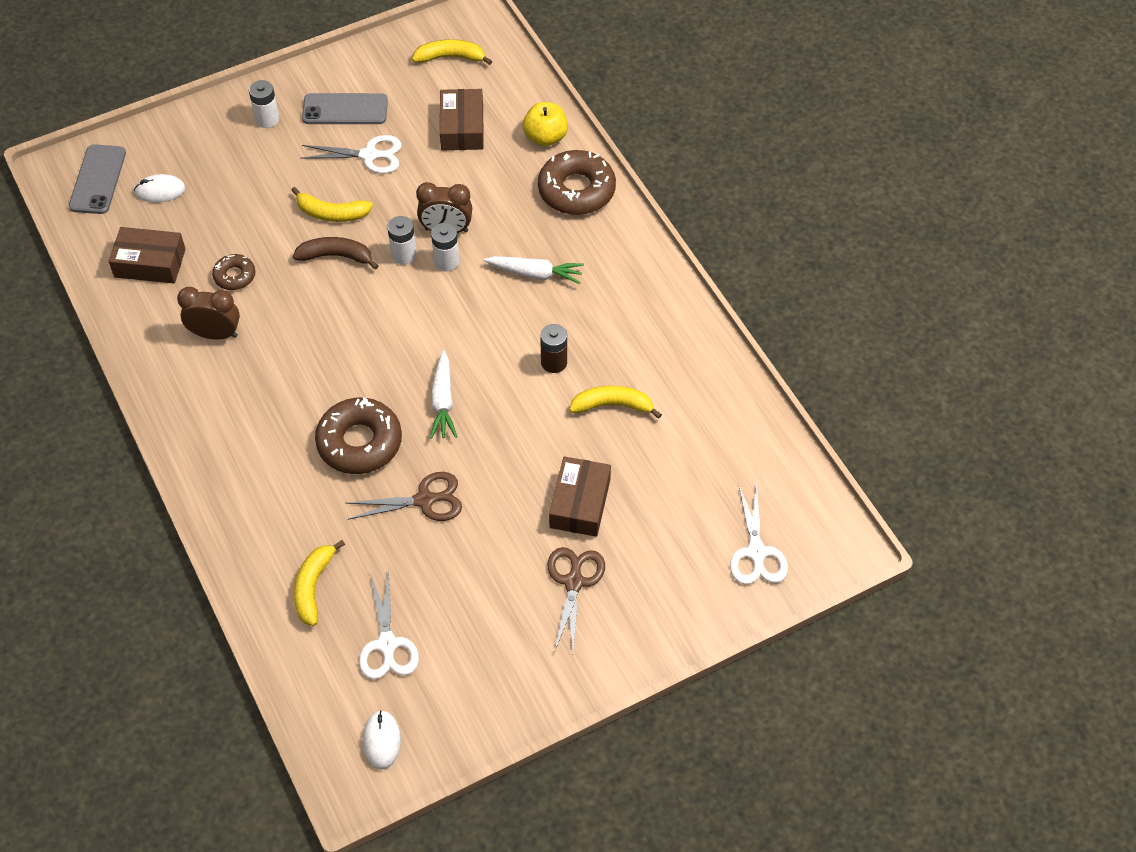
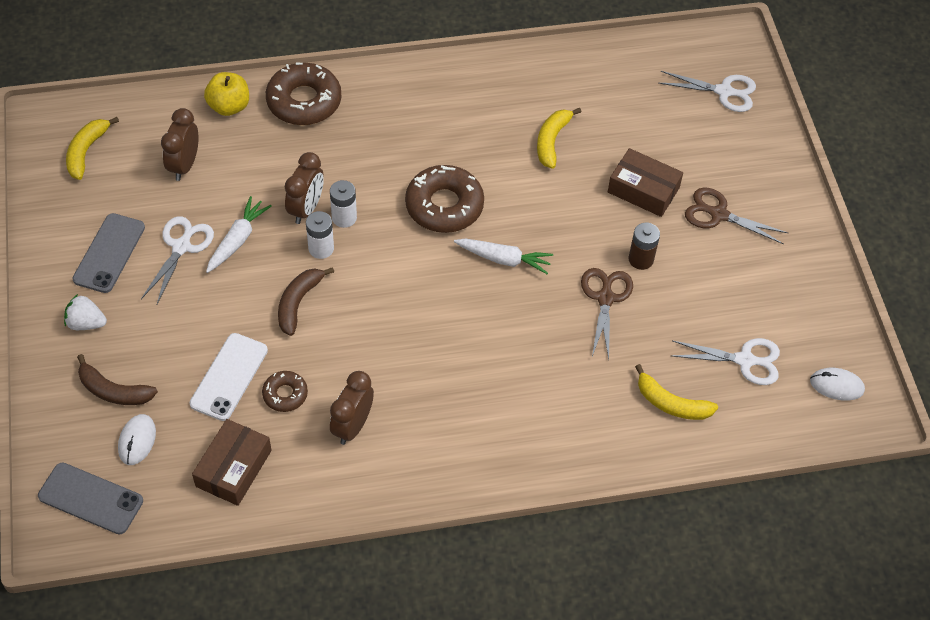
camera: 75 degrees left, 0 degrees up
white battery [249,80,279,128] -> white strawberry [64,294,107,330]
yellow banana [291,187,373,222] -> none
brown donut [315,397,402,474] -> brown donut moved to [405,165,484,233]
brown box [440,89,484,150] -> brown clock [161,108,199,181]
white carrot [484,256,584,284] -> white carrot moved to [206,196,272,273]
brown battery [540,324,567,373] -> brown battery moved to [629,222,660,270]
none -> brown banana [77,354,158,405]
none -> white phone [190,333,268,421]

